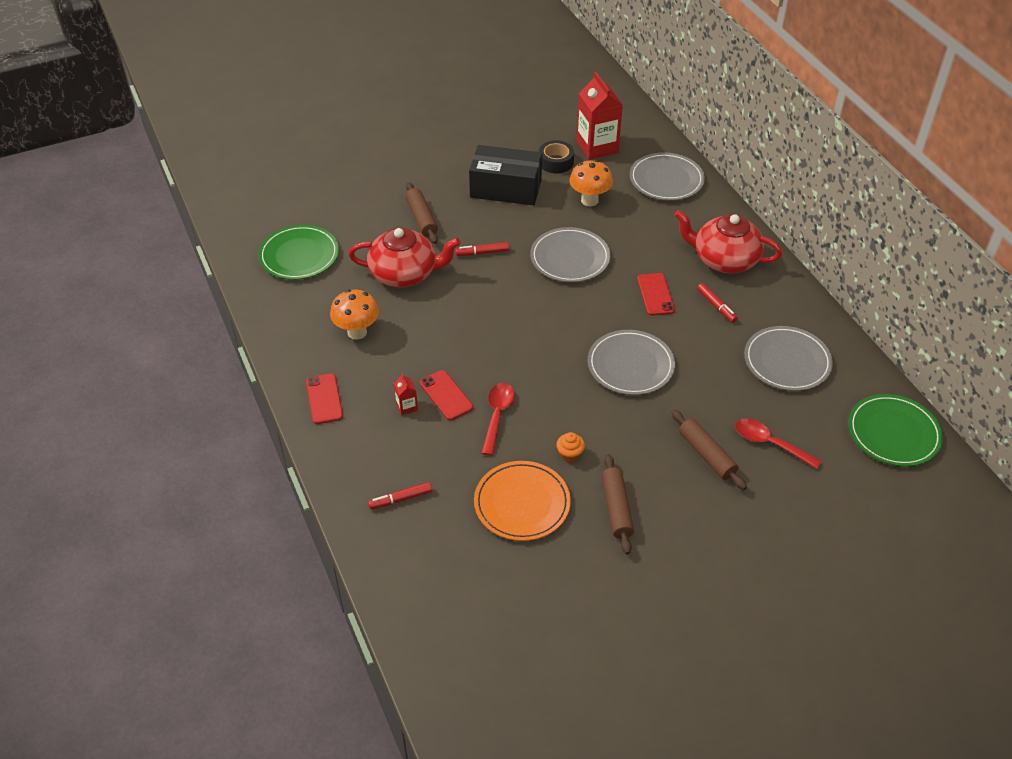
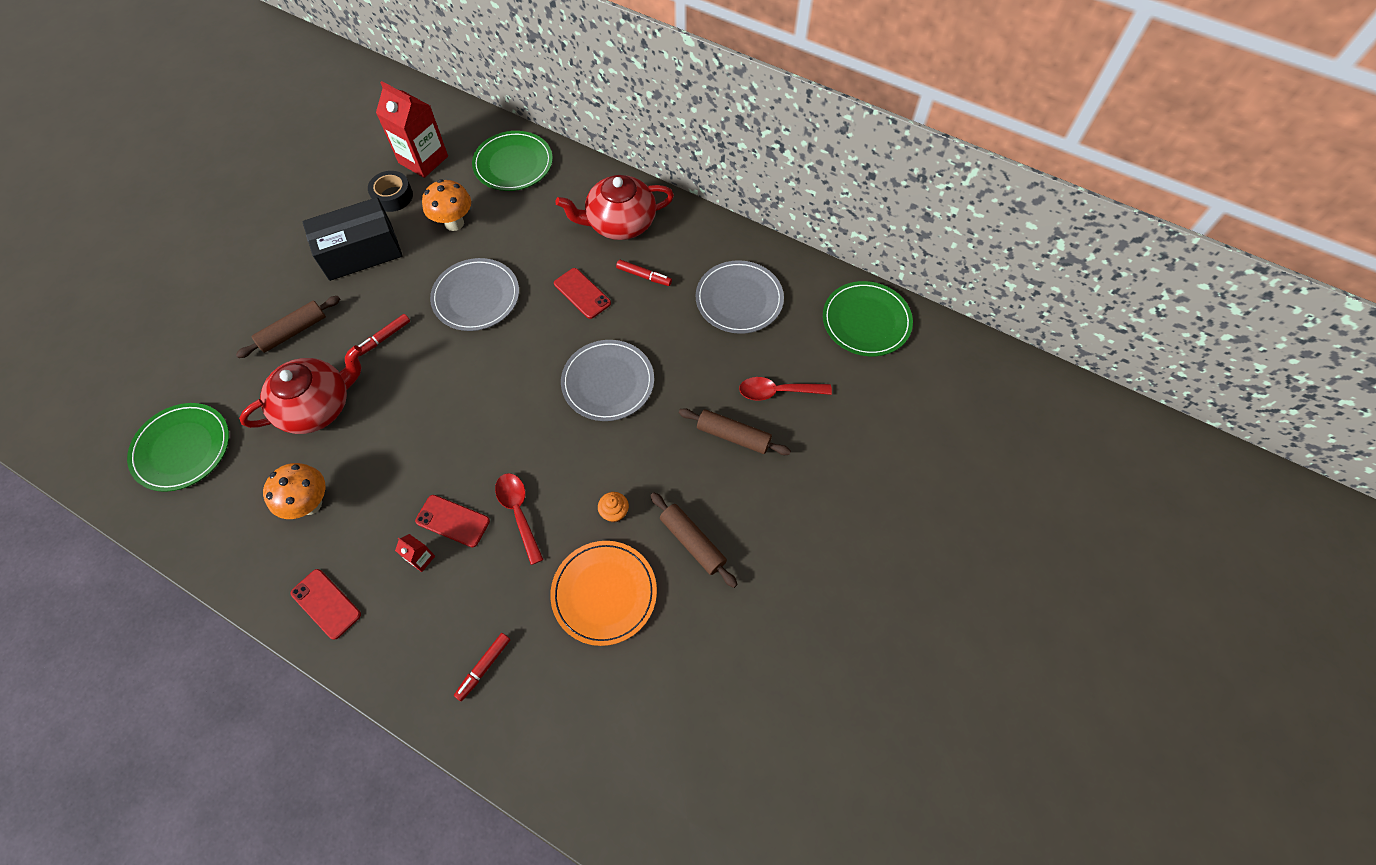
camera: 35 degrees left, 15 degrees up
brown rolling pin [406,182,438,244] -> brown rolling pin turned 75 degrees counterclockwise [236,296,340,358]
grey plate [630,152,705,201] -> green plate [472,131,553,191]

